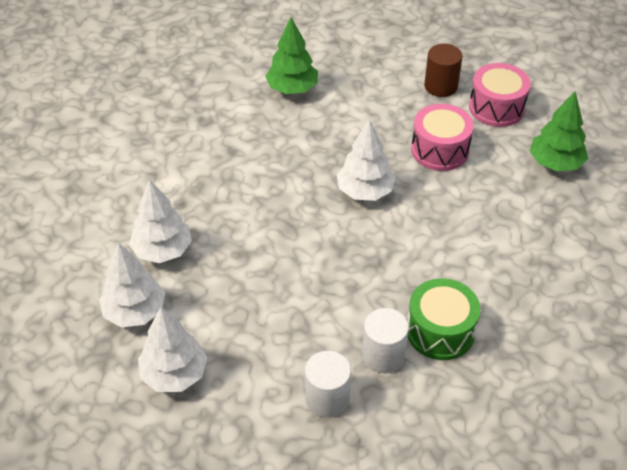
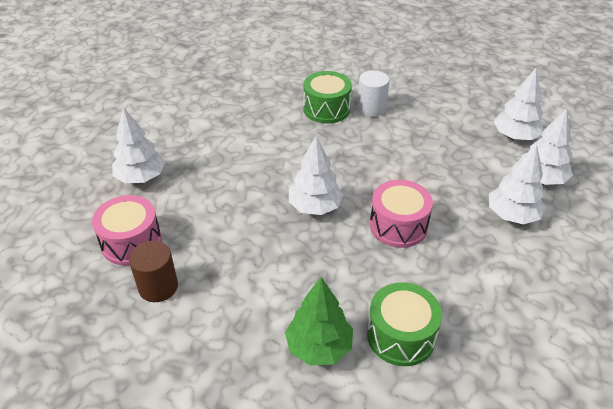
camera: 155 degrees left, 5 degrees down
white cylinder [305,351,351,418] -> none
pink drum [411,104,474,171] -> pink drum moved to [370,180,433,248]
green tree [529,91,588,172] -> white tree [112,107,165,183]
none -> green drum [367,282,442,366]

